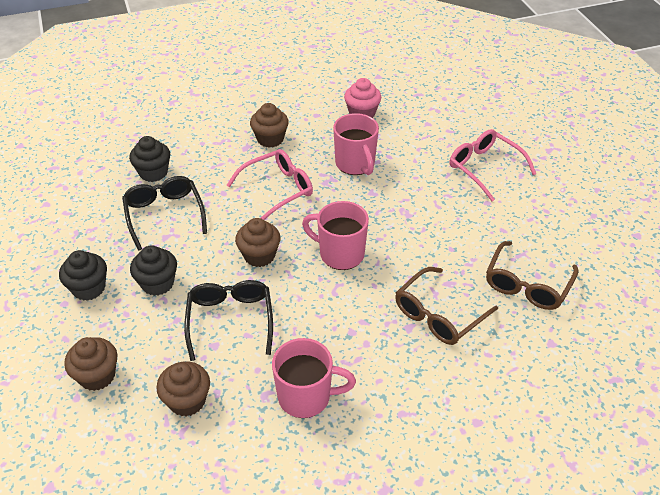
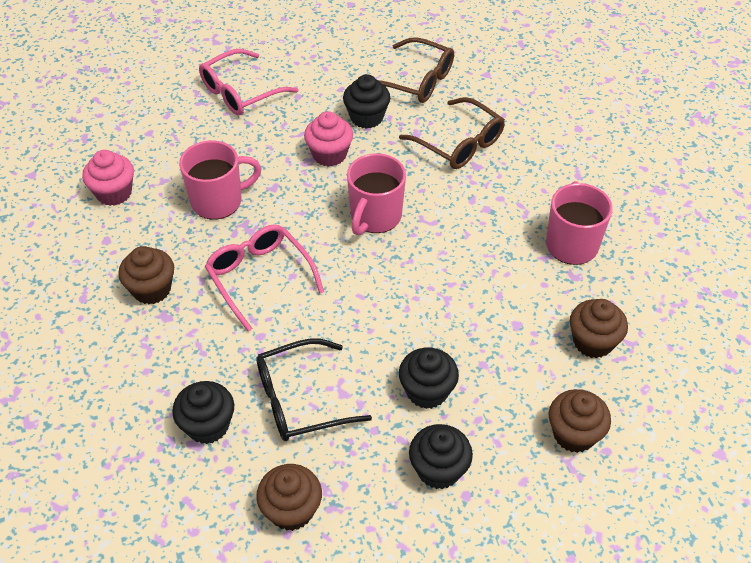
camera: 90 degrees left, 5 degrees up
black glasses [184,280,273,361] -> none
brown cupcake [235,218,281,267] -> brown cupcake moved to [256,464,322,531]
none -> pink cupcake [304,111,353,167]
none -> black cupcake [343,74,390,129]

